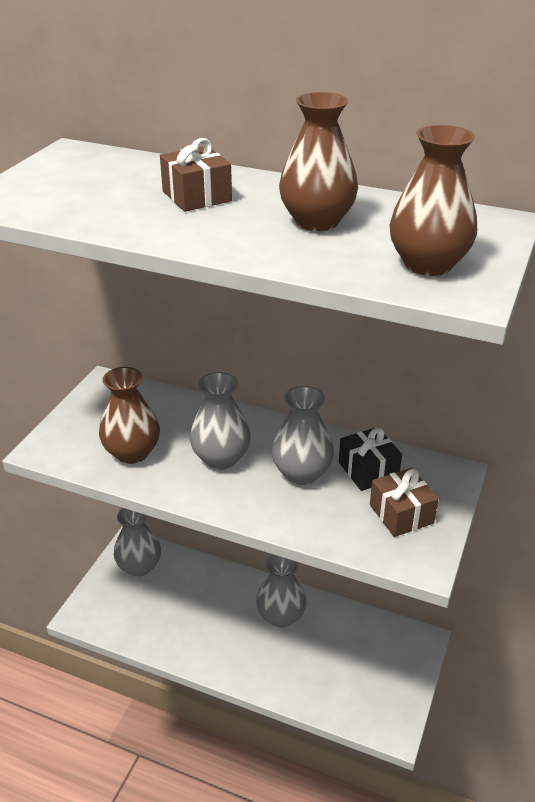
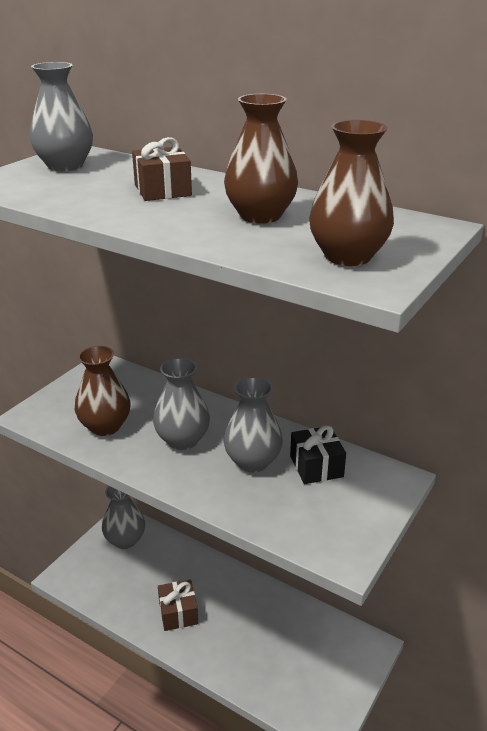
camera: 10 degrees right, 5 degrees down
grey vase [256,555,307,628] -> grey vase moved to [30,62,93,172]
brown gift [370,468,438,537] -> brown gift moved to [158,579,198,631]

